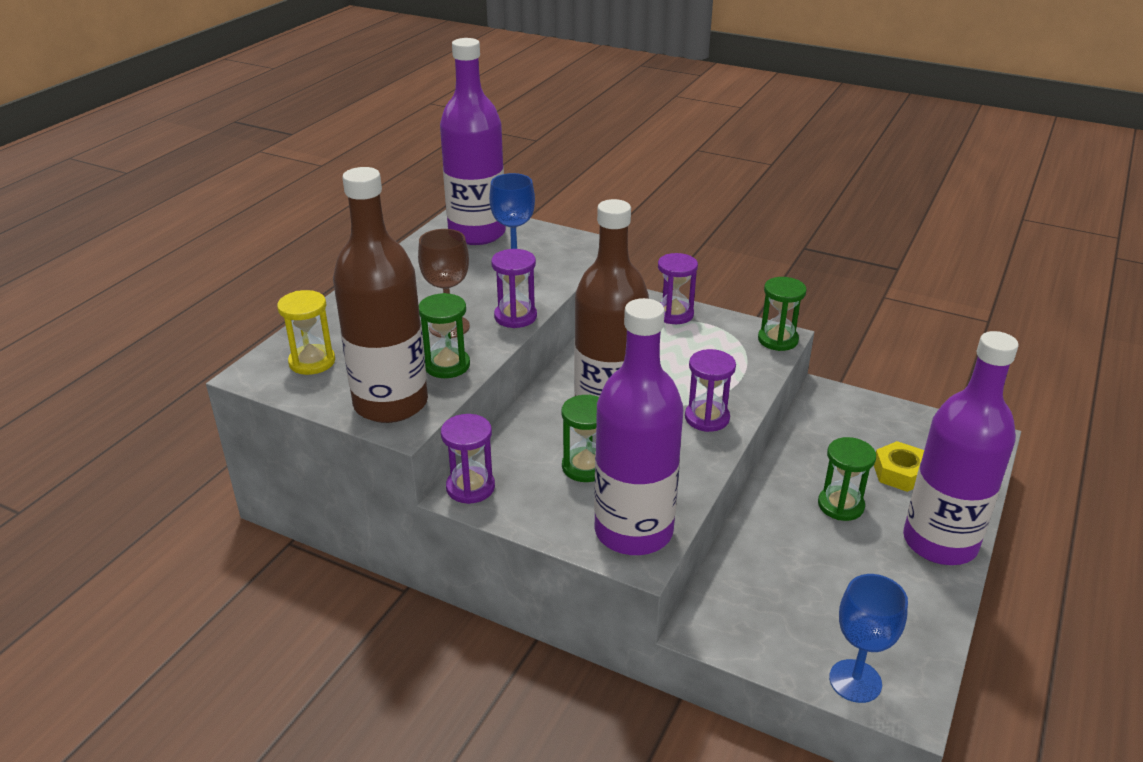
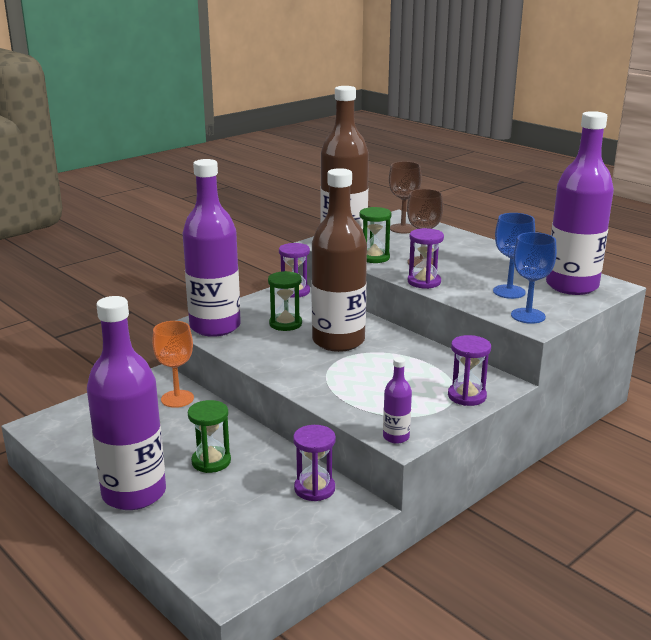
camera: 110 degrees right, 10 degrees down
yellow hourglass [277,290,335,375] -> brown goblet [389,162,422,233]
purple hourglass [685,349,736,432] -> purple hourglass moved to [293,425,336,501]
green hourglass [758,277,807,351] -> purple bottle [383,357,412,444]
blue goblet [829,574,908,703] -> blue goblet moved to [511,232,557,324]
yellow nut [874,441,924,492] -> none
none -> orange goblet [152,321,194,408]

